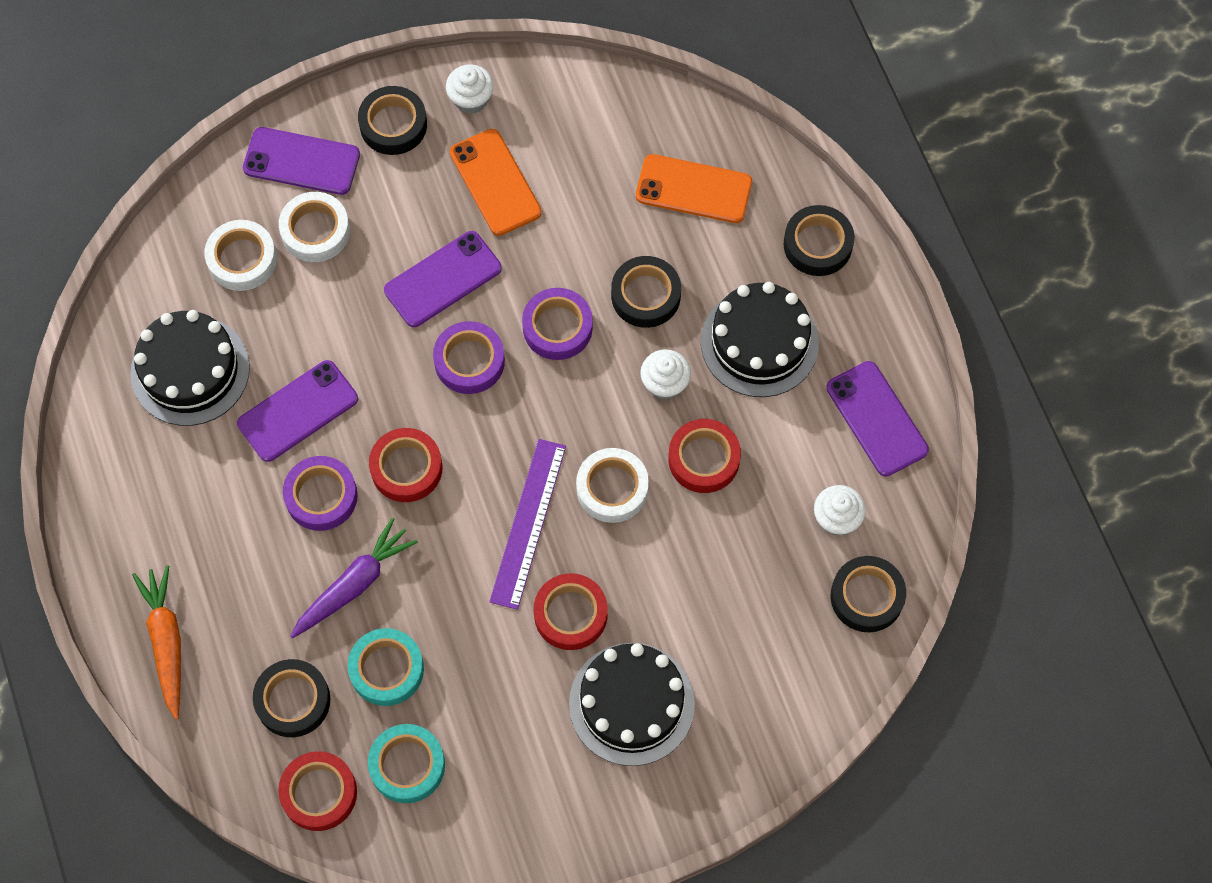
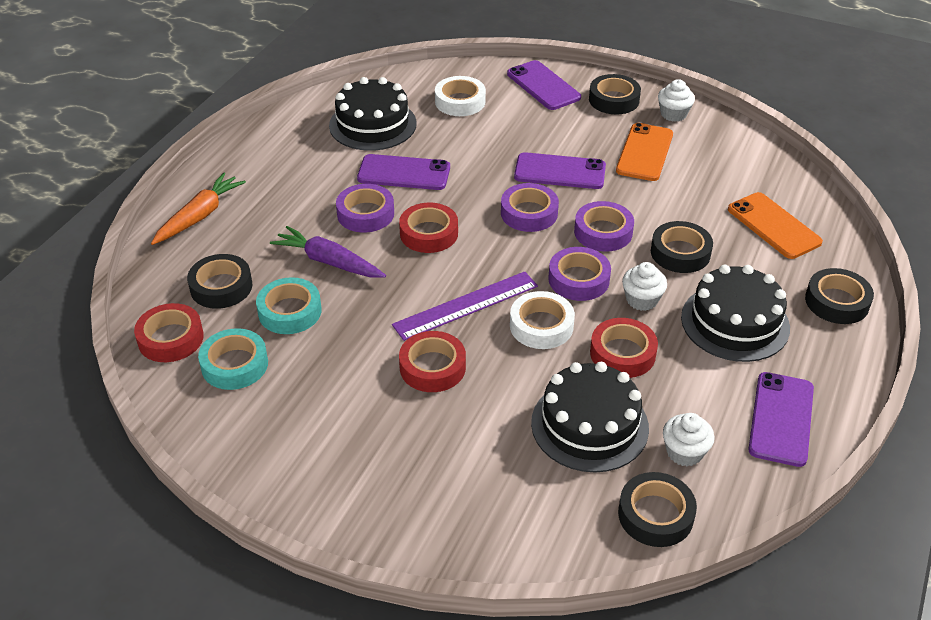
camera: 45 degrees right, 25 degrees down
white tape [279,192,350,262] -> none
purple carrot [290,518,418,639] -> purple carrot turned 150 degrees counterclockwise [270,226,386,278]
black cake [569,643,695,766] -> black cake moved to [531,362,649,472]
none -> purple tape [548,247,611,301]

